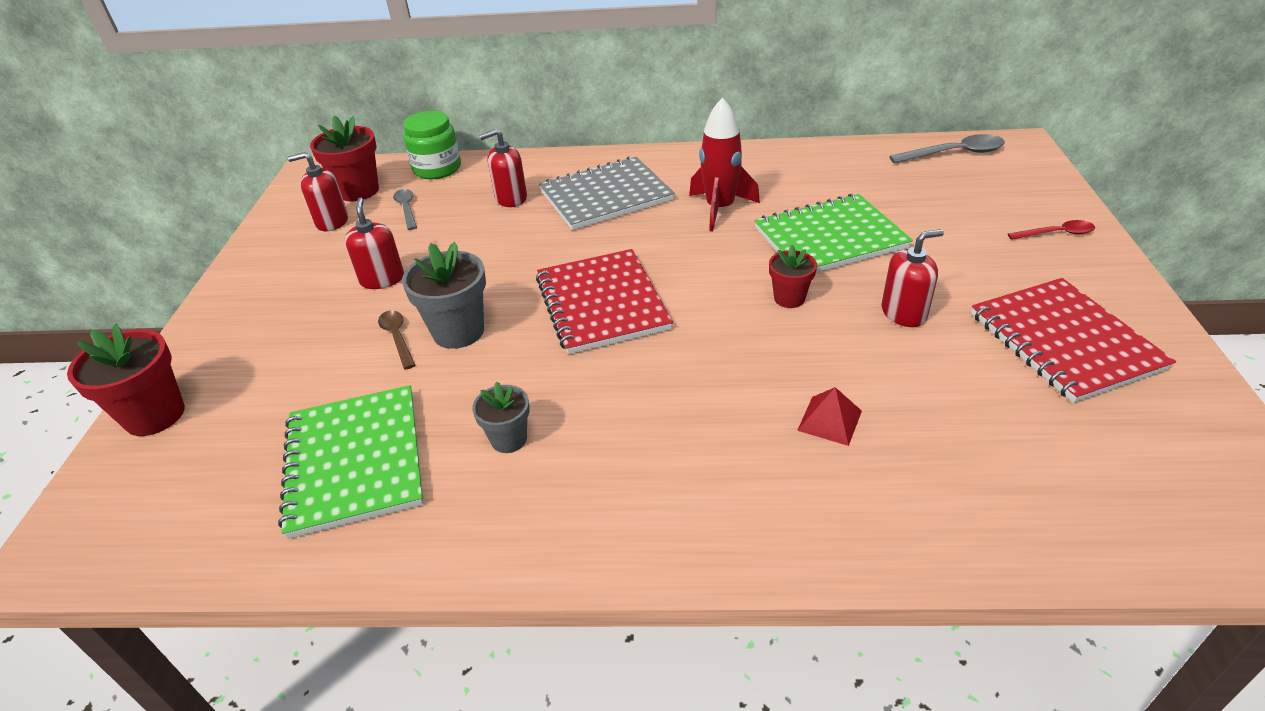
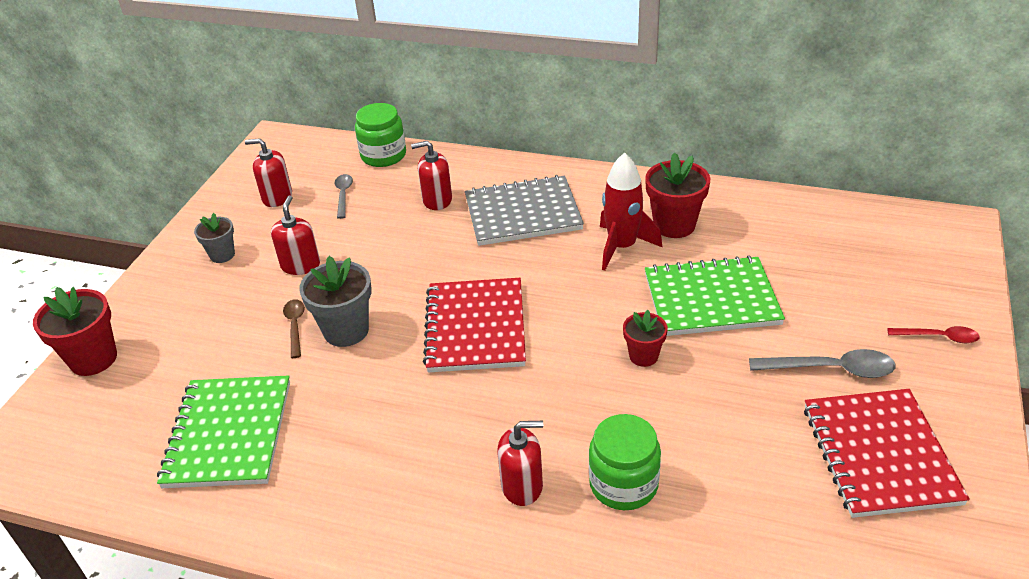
camera: 15 degrees right, 0 degrees up
red flower pot [310,115,379,201] -> red flower pot moved to [645,152,710,238]
grey flower pot [472,382,530,453] -> grey flower pot moved to [194,213,235,263]
red pyramid [797,387,862,446] -> green jar [589,414,661,510]
red soap dispenser [882,229,944,327] -> red soap dispenser moved to [497,421,543,506]
grey spoon [889,134,1005,164] -> grey spoon moved to [749,349,896,378]

